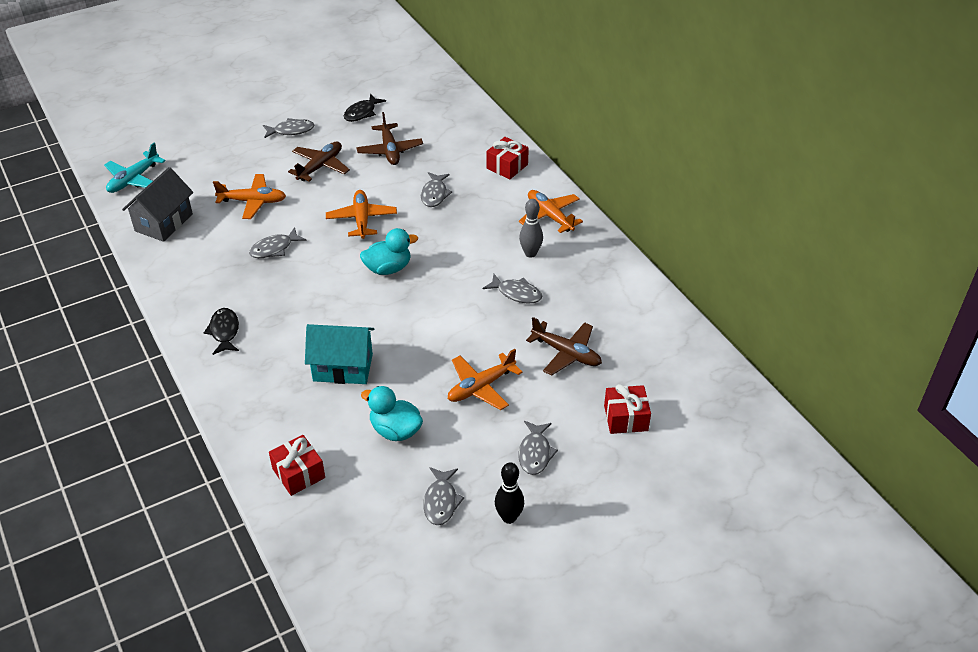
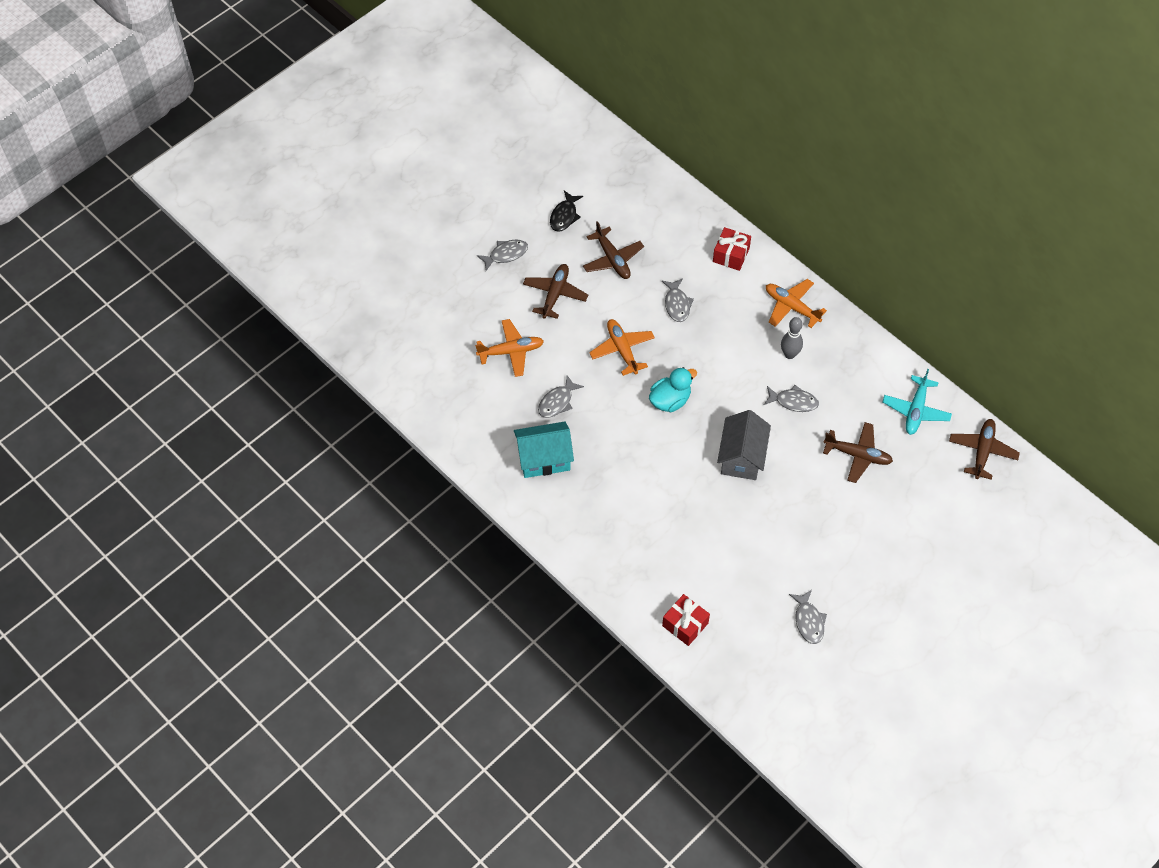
camera: 15 degrees left, 15 degrees up
turquoise plane [104,143,165,193] -> turquoise plane moved to [883,369,952,435]
grey house [122,167,193,242] -> grey house moved to [717,410,771,480]
black fish [204,308,239,355] -> none
turquoise house [305,324,374,384] -> turquoise house moved to [514,422,574,478]
turquoise duck [361,386,423,441] -> none
orange plane [448,349,523,410] -> none
black bowling pin [495,462,524,524] -> none
grey fish [519,421,558,475] -> none
red gift [604,384,651,434] -> none
none -> brown plane [949,419,1020,480]

